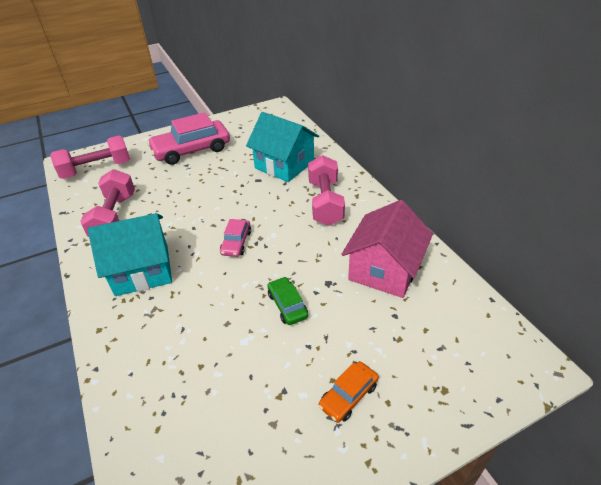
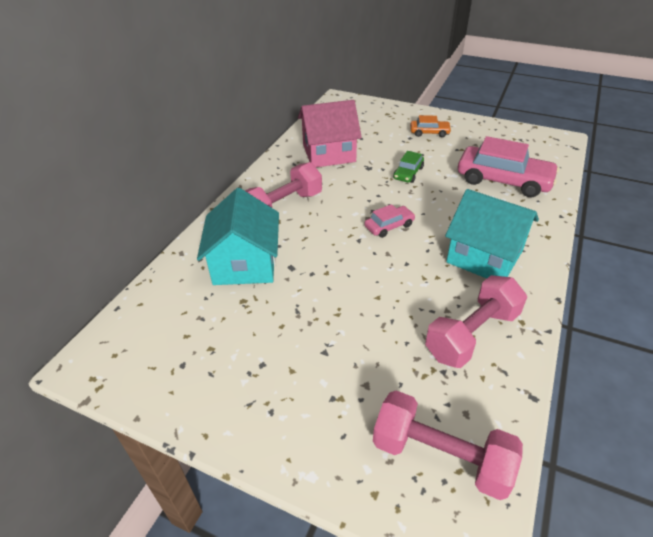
camera: 130 degrees left, 0 degrees up
pink car [147,112,230,165] -> pink car moved to [458,136,559,197]

